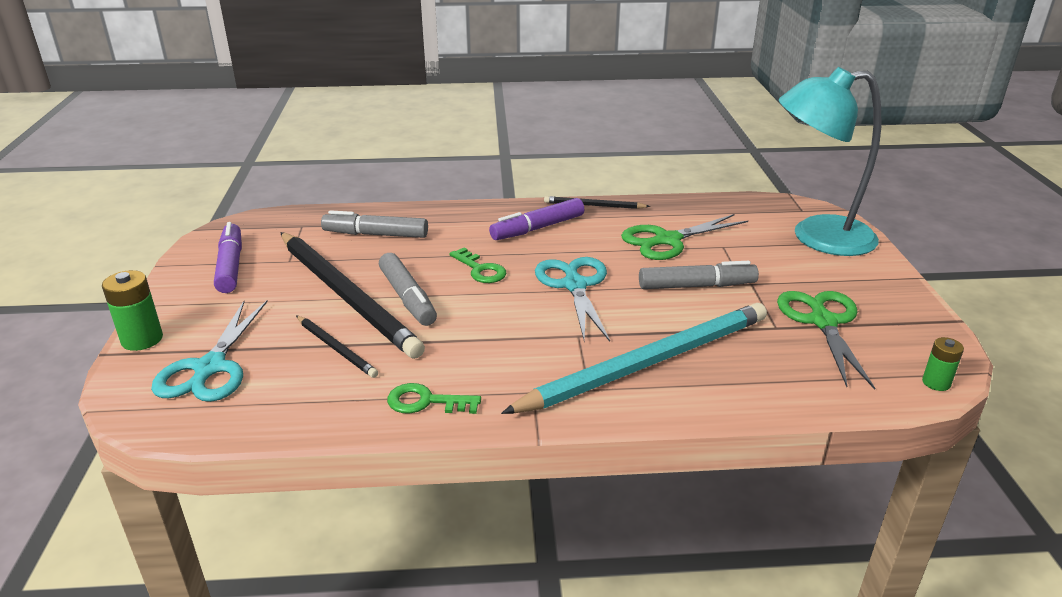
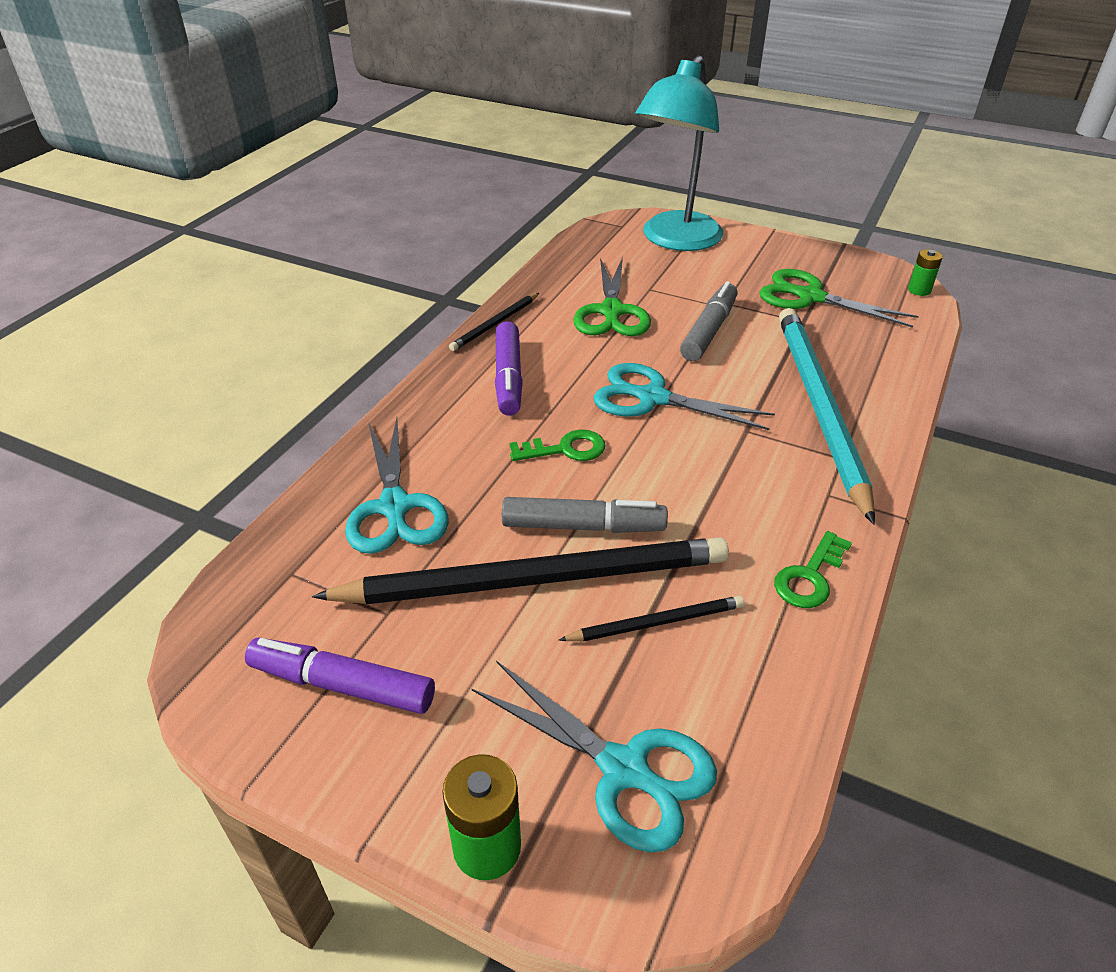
camera: 60 degrees left, 10 degrees up
grey marker [321,210,428,238] -> turquoise scissors [345,418,449,554]

